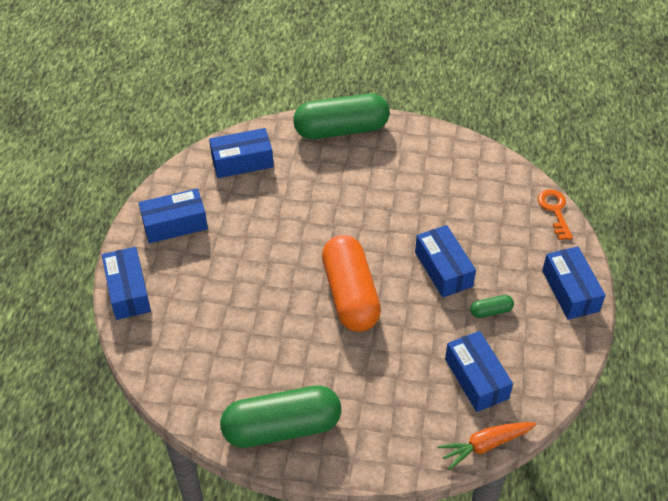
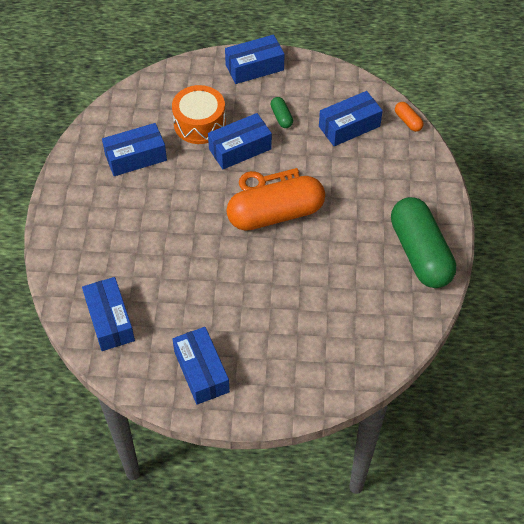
camera: 95 degrees left, 5 degrees up
blue box [102,247,151,320] -> blue box moved to [102,123,167,176]
green capsule [293,93,390,139] -> none
orange carrot [437,422,536,470] -> orange capsule [395,102,424,132]
orange key [538,189,573,240] -> orange key moved to [239,168,299,191]
none -> orange drum [172,85,226,144]

